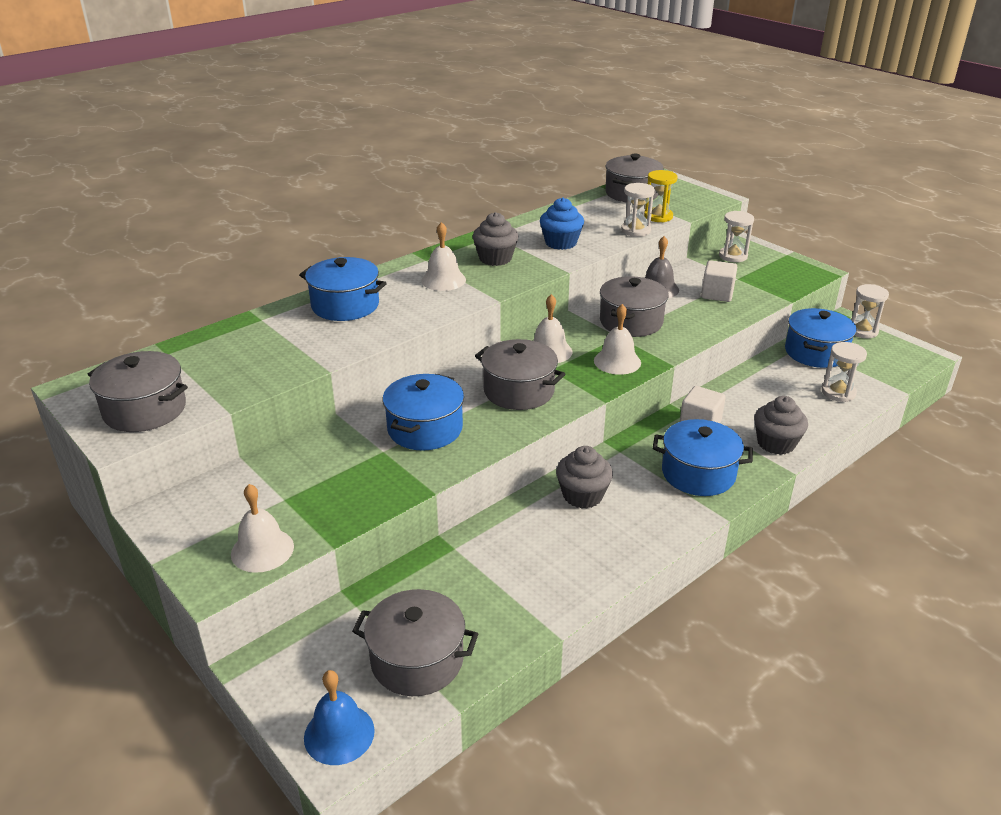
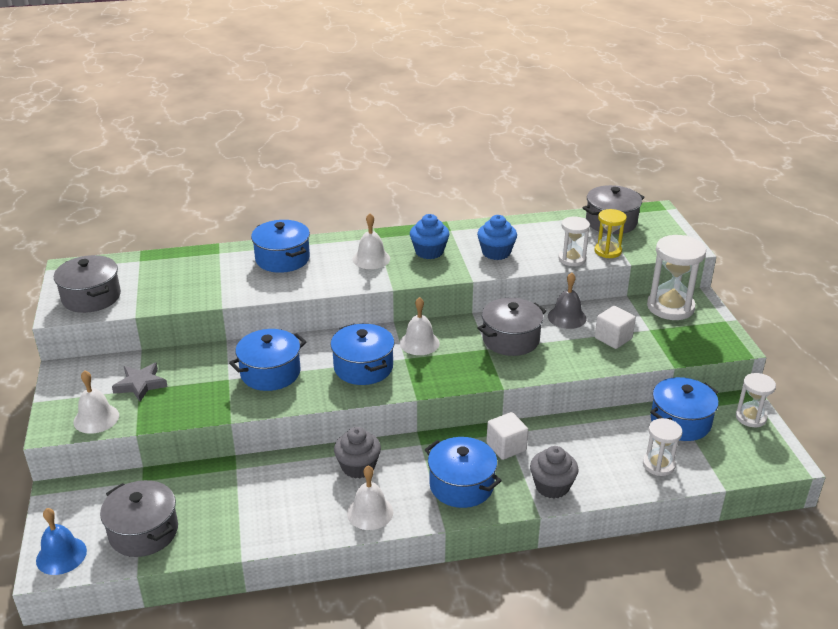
camera: 30 degrees right, 0 degrees up
grey cupcake [473,212,518,266] -> blue cupcake [410,214,449,259]
grey pot [475,339,565,410] -> blue pot [330,324,395,385]
white bell [594,304,641,375] -> white bell moved to [347,465,393,530]
white hourglass [719,211,754,262] -> white hourglass [647,235,706,320], size x1.69
none -> grey star [112,362,168,402]

